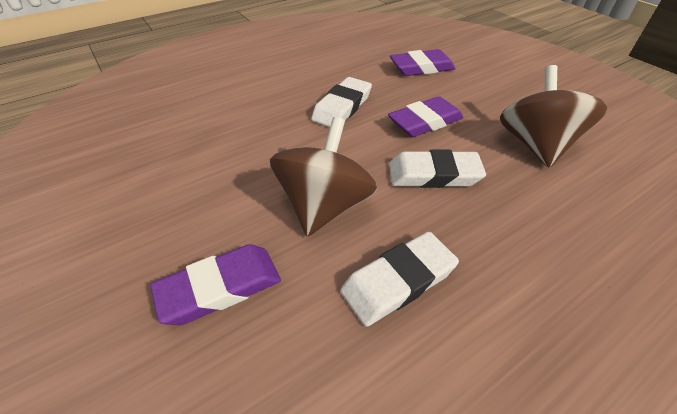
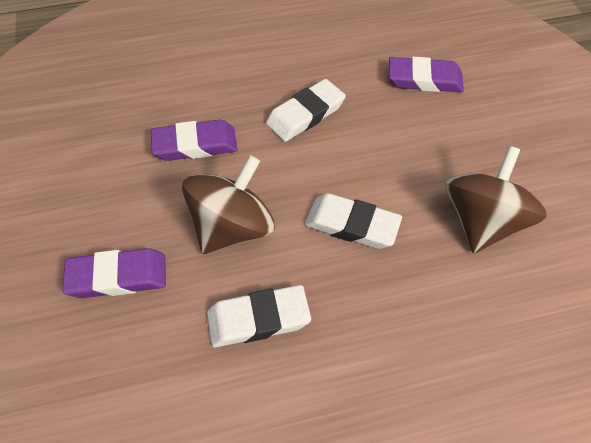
camera: 20 degrees right, 10 degrees up
purple eraser [388,96,464,137] -> purple eraser moved to [151,120,238,161]

